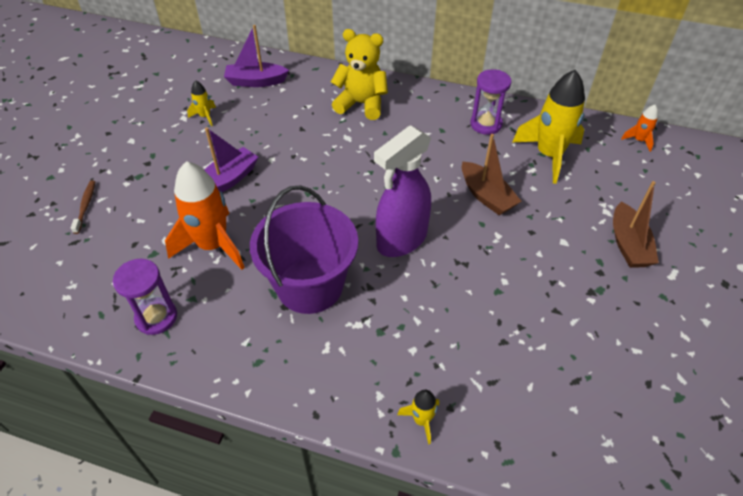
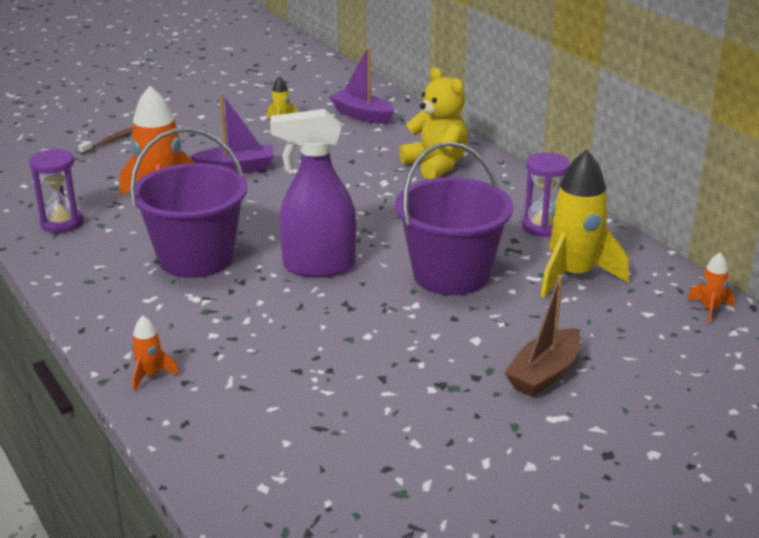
camera: 40 degrees right, 20 degrees down
yellow rocket [397,390,439,444] -> orange rocket [131,316,179,392]
brown boat [462,134,522,215] -> purple bucket [395,142,513,295]

